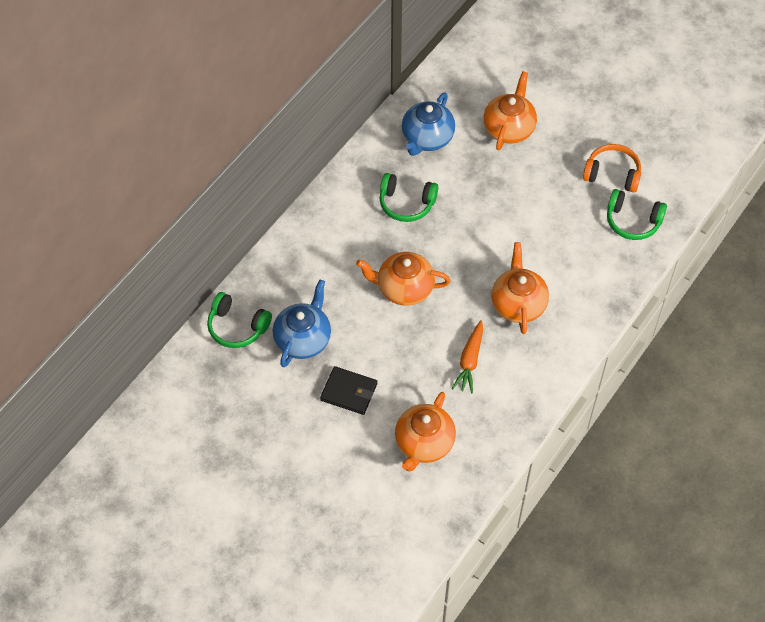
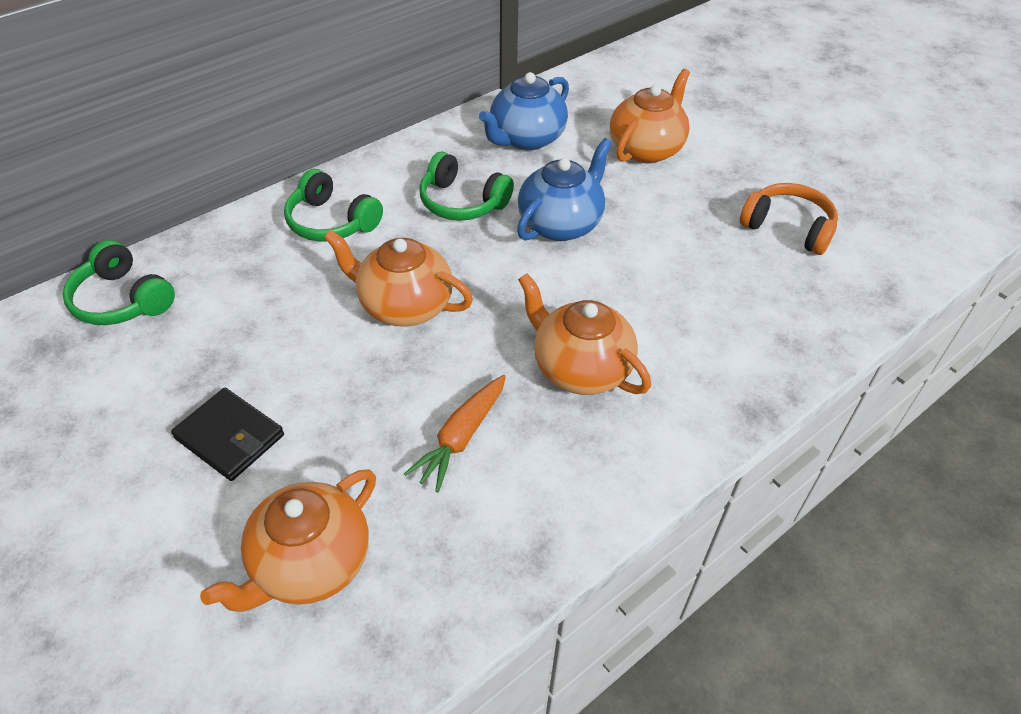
camera: 15 degrees right, 10 degrees down
blue teapot [273,279,331,367] -> blue teapot moved to [517,138,612,241]
orange teapot [491,242,549,334] -> orange teapot turned 60 degrees counterclockwise [518,273,651,395]
green headphones [607,189,667,240] -> green headphones moved to [284,169,383,241]

